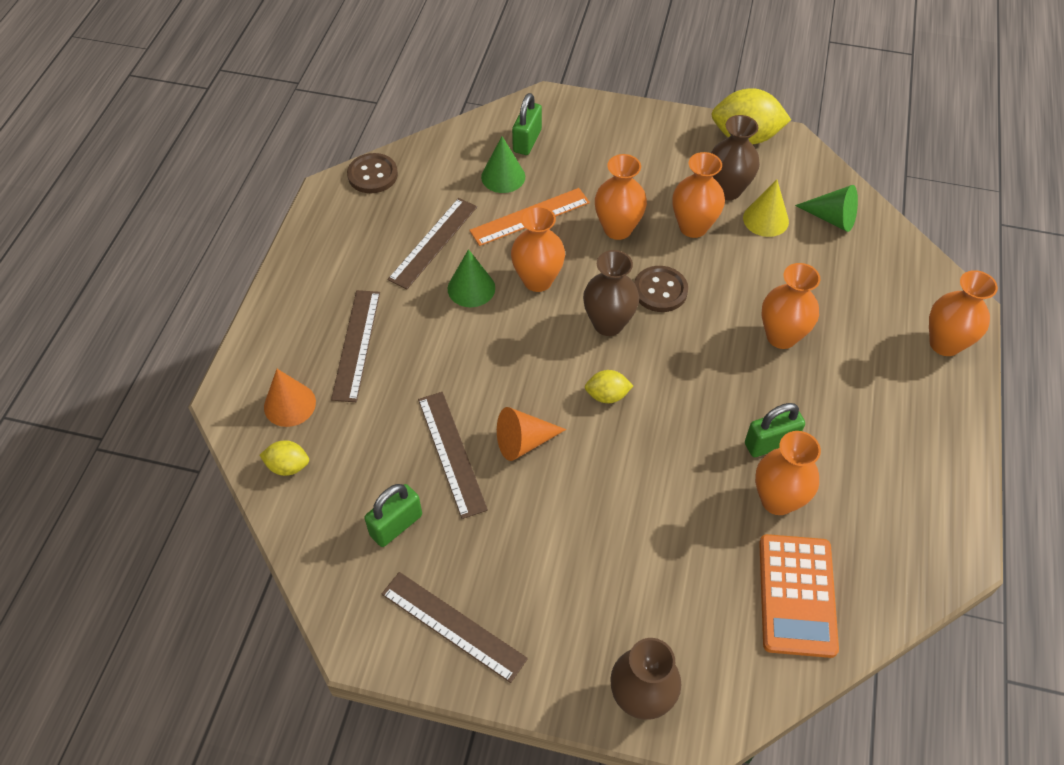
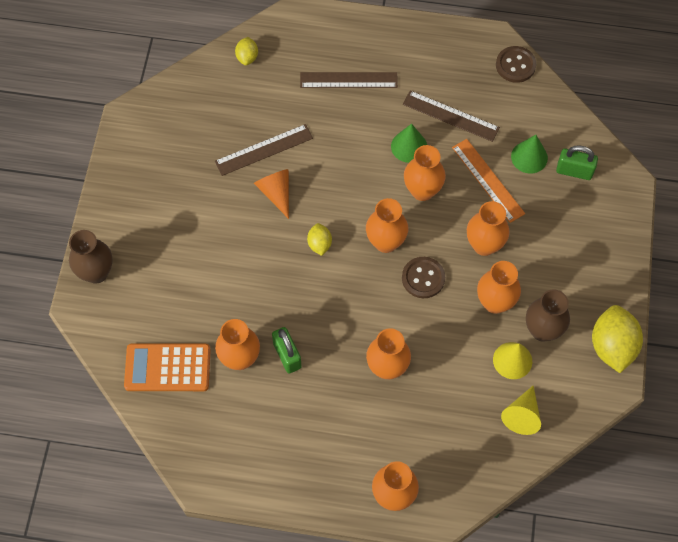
camera: 85 degrees right, 10 degrees up
orange cone [264,369,316,427] -> none
green padlock [364,484,422,547] -> none
brown ruler [382,572,528,683] -> none
brown vase [583,250,639,336] -> orange vase [366,198,408,253]
green cone [795,185,858,232] -> yellow cone [501,385,541,435]

